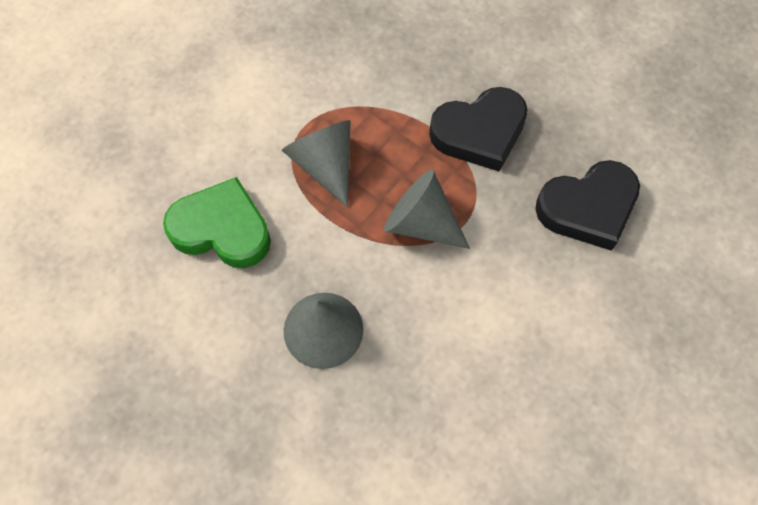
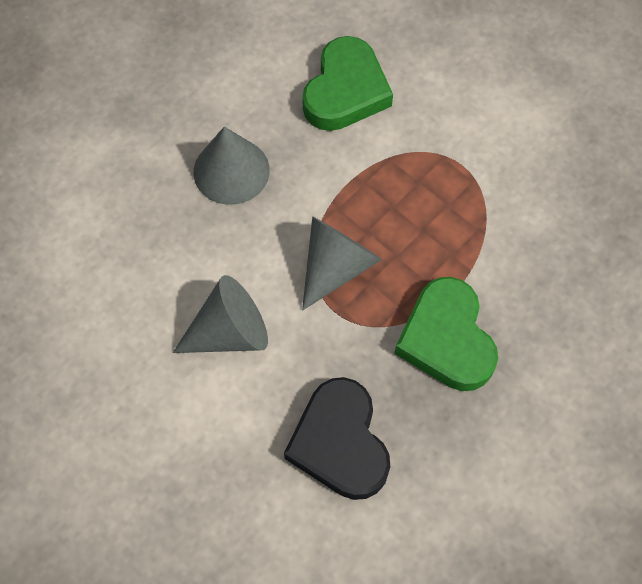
camera: 95 degrees right, 0 degrees up
grey cone [282,120,350,208] -> grey cone moved to [173,275,268,353]
black heart [429,87,528,172] -> green heart [394,277,498,391]

